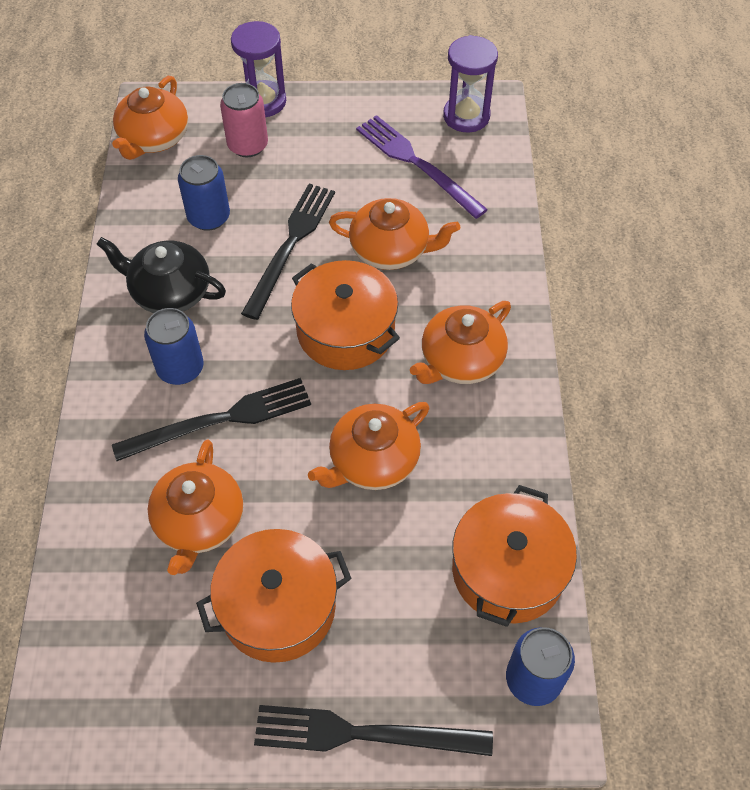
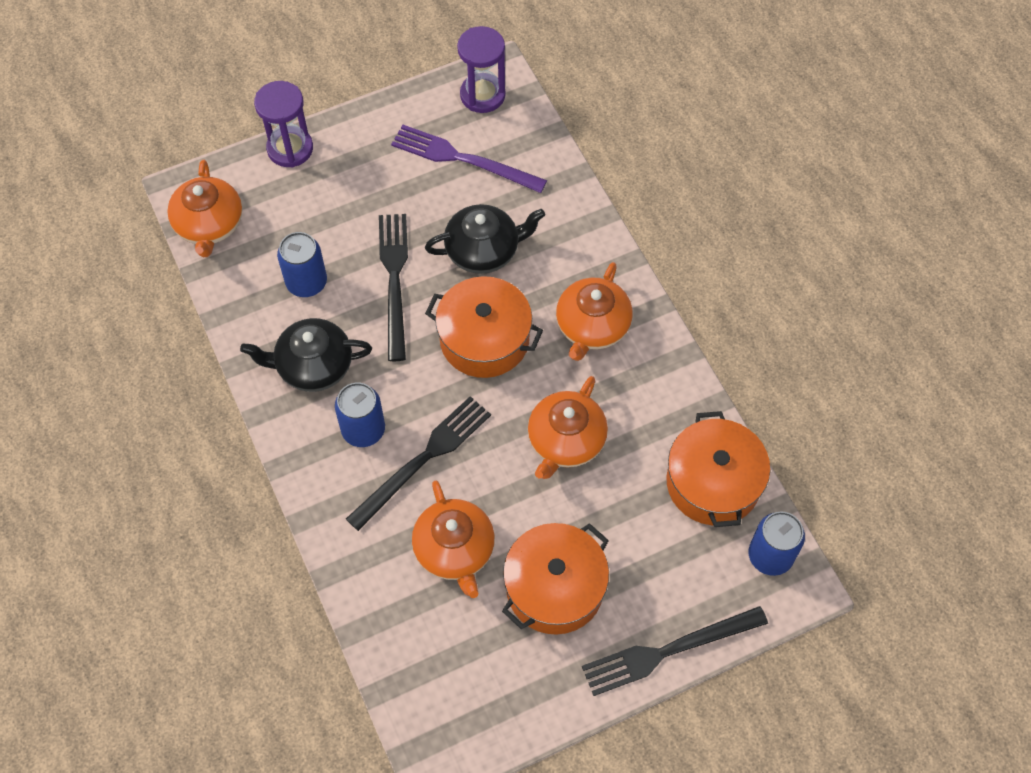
camera: 25 degrees left, 5 degrees up
pink can [220,83,268,157] -> none
orange teapot [329,198,460,270] -> black teapot [425,204,545,274]

